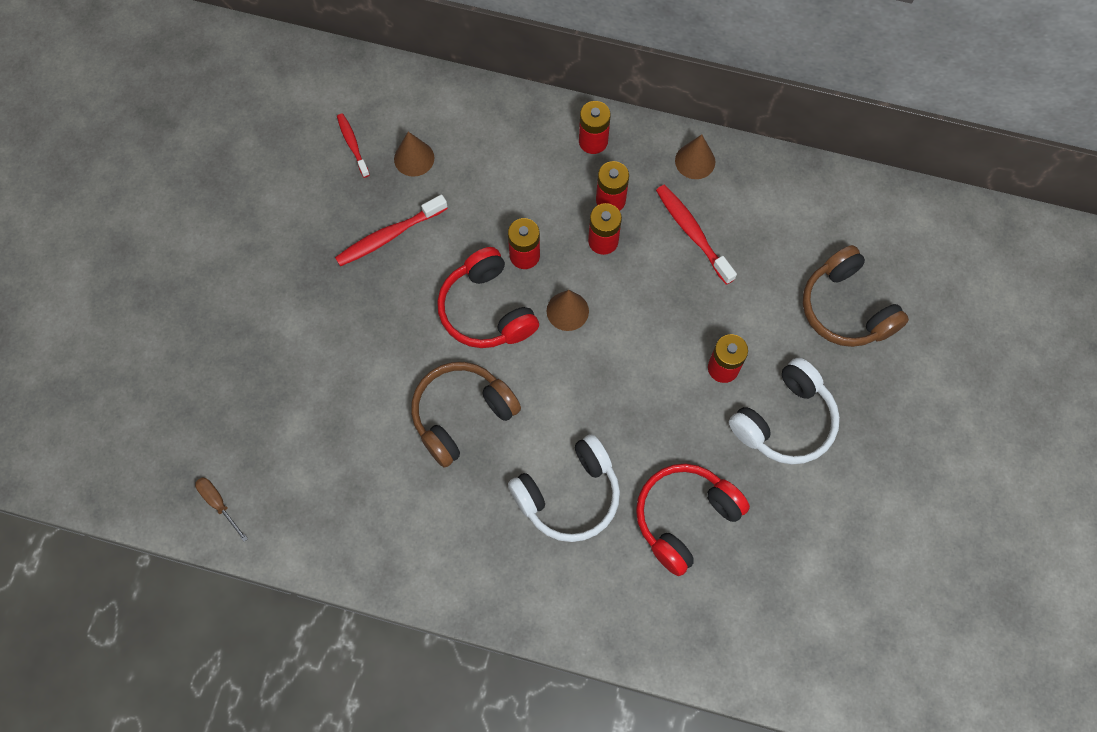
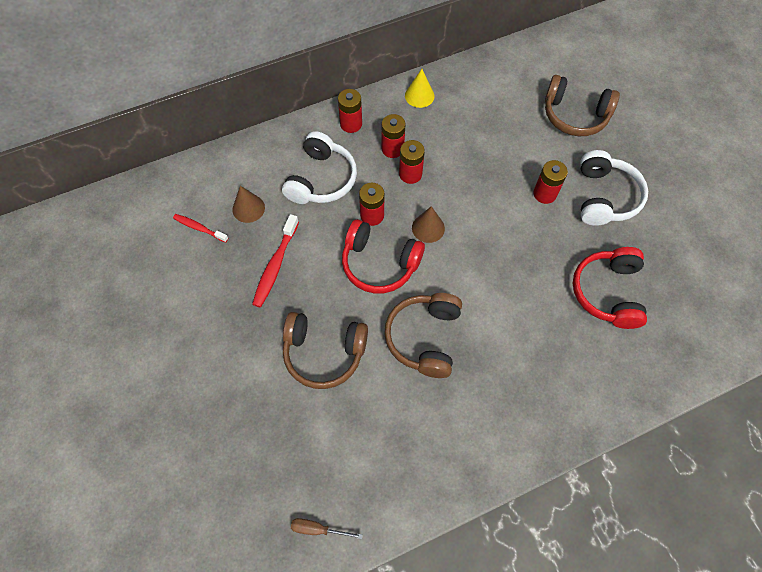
camera: 40 degrees left, 5 degrees down
white headphones [508,434,620,542] -> white headphones moved to [282,131,357,204]
red toothbrush [656,185,737,285] -> none
brown cone [675,134,715,179] -> yellow cone [405,69,435,108]
none -> brown headphones [283,312,368,389]

